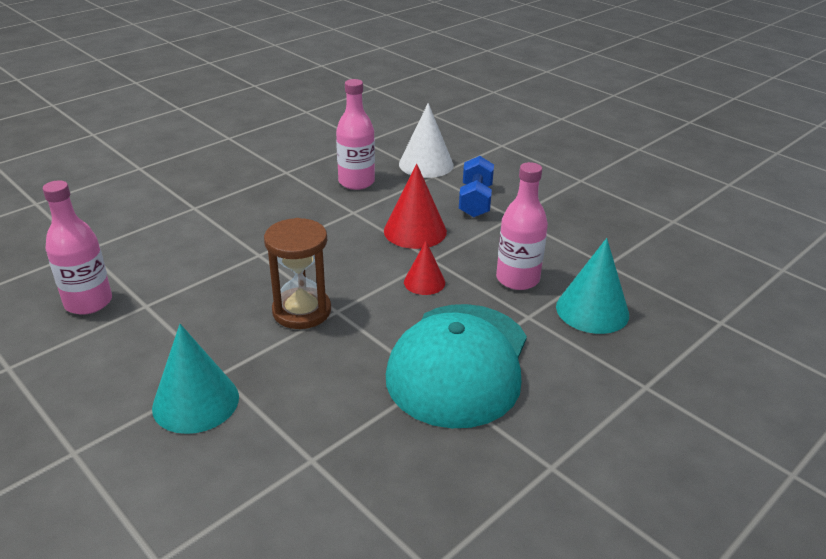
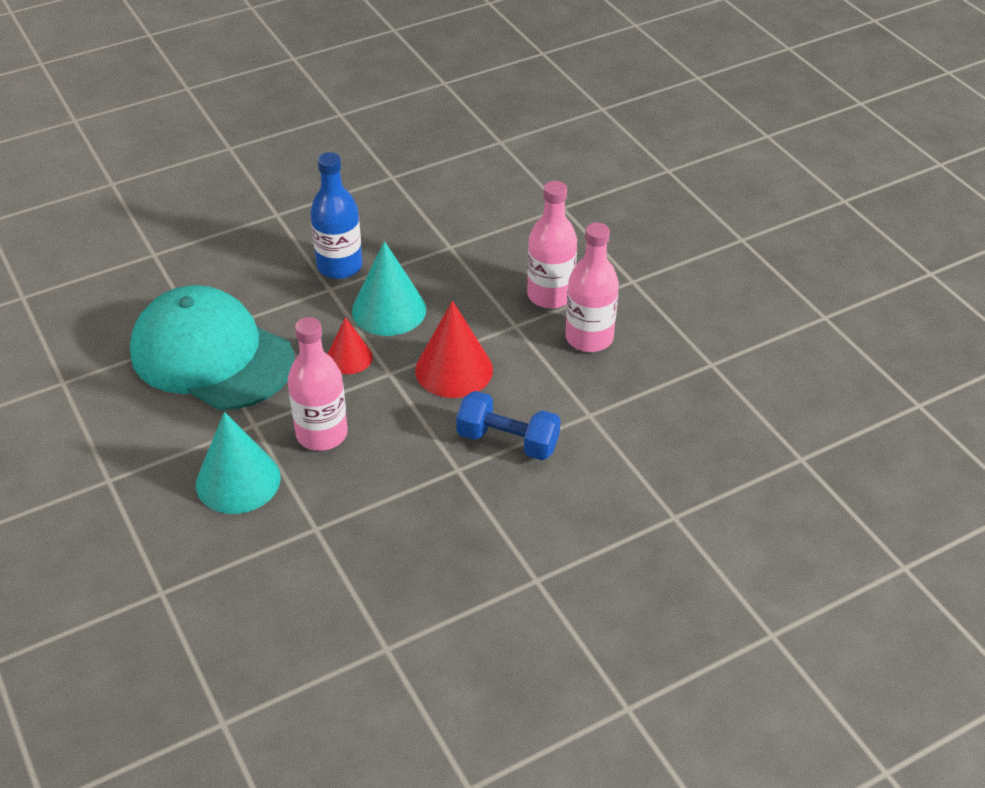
camera: 105 degrees right, 10 degrees up
pink bottle [43,180,112,315] -> pink bottle moved to [527,181,577,309]
turquoise cone [152,324,239,434] -> turquoise cone moved to [352,241,426,336]
brown hourglass [264,218,331,329] -> blue bottle [311,152,362,279]
white cone [399,103,454,178] -> none

